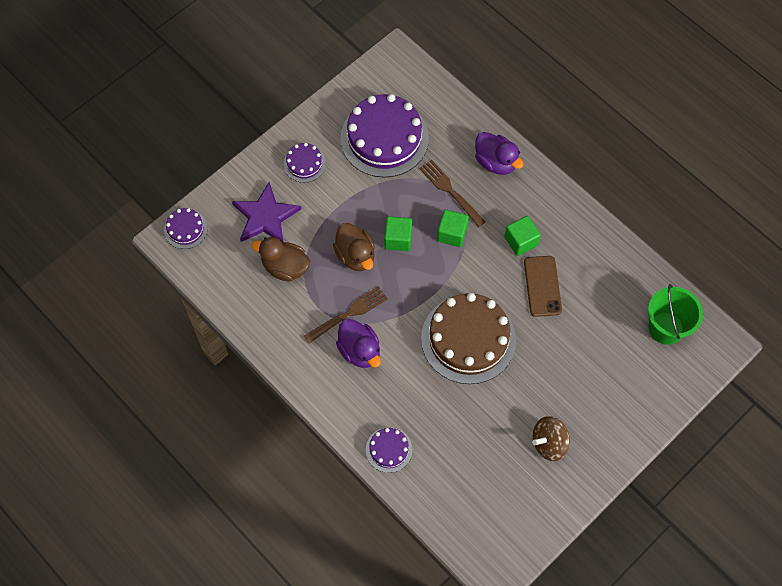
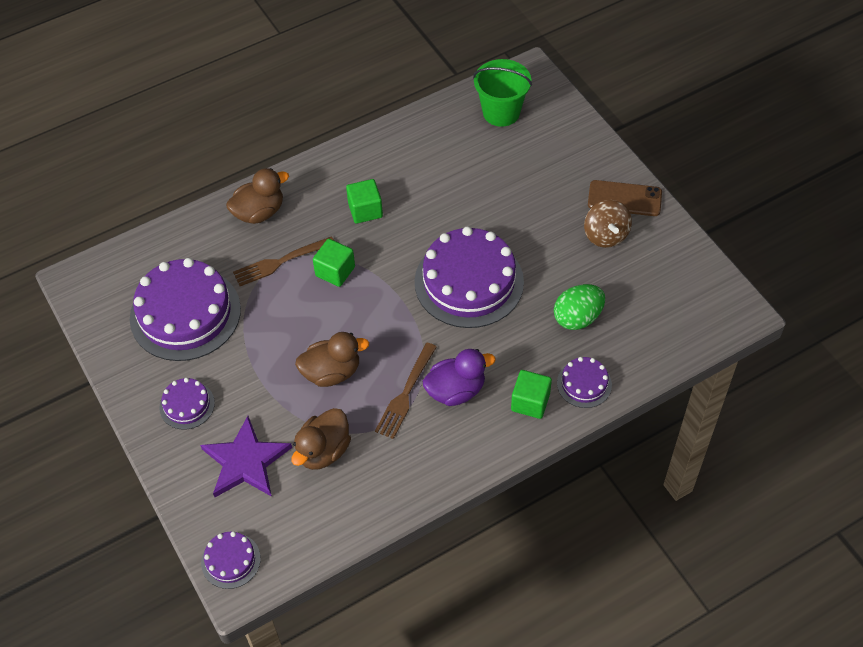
camera: 75 degrees left, 10 degrees down
brown fork [304,286,388,343] -> brown fork turned 135 degrees counterclockwise [375,343,437,439]
green cube [384,216,412,251] -> green cube moved to [511,370,552,419]
brown cake [421,293,516,384] -> purple cake [415,226,524,328]
purple duck [475,132,524,175] -> brown duck [226,168,289,224]
brown phone [524,256,562,317] -> brown phone moved to [588,180,662,216]
none -> green egg [554,284,605,330]

